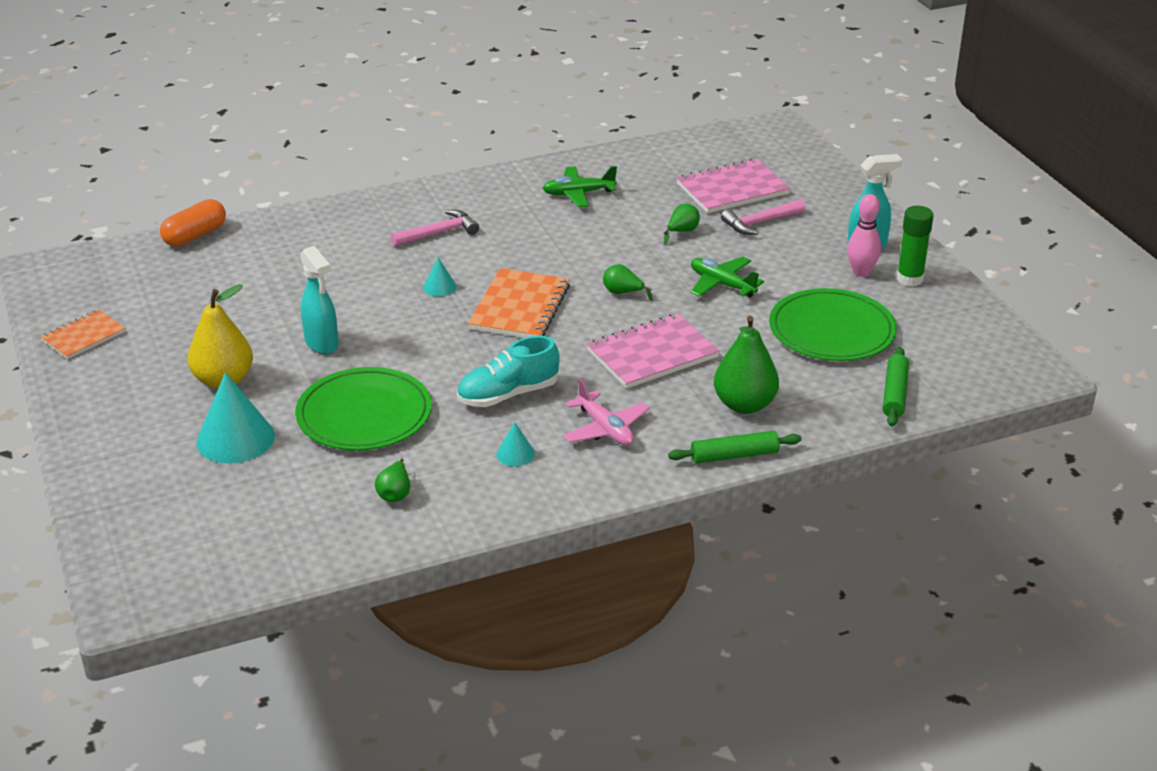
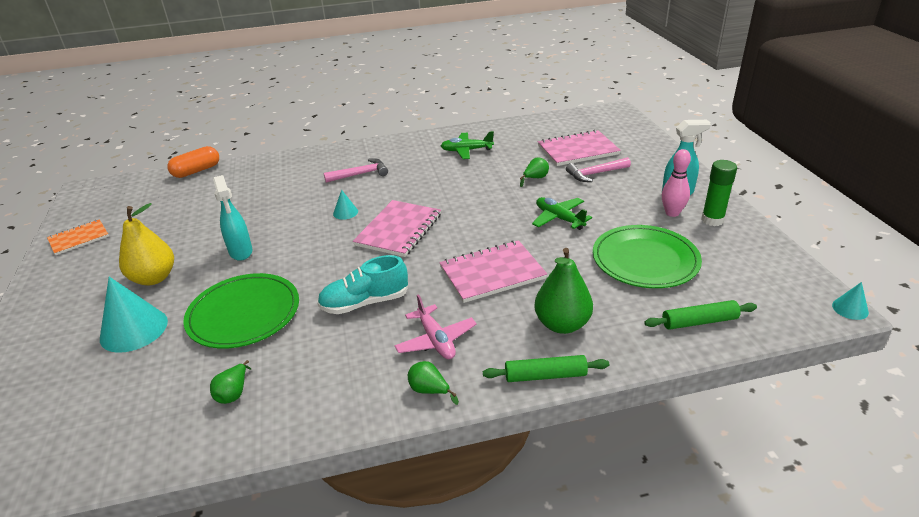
camera: 10 degrees right, 0 degrees up
orange notebook [468,268,570,338] -> pink notebook [353,200,441,257]
turquoise cone [496,422,535,466] -> turquoise cone moved to [832,282,869,320]
green pear [603,264,653,301] -> green pear moved to [408,361,459,405]
green rolling pin [883,347,909,426] -> green rolling pin turned 60 degrees clockwise [644,300,757,330]

